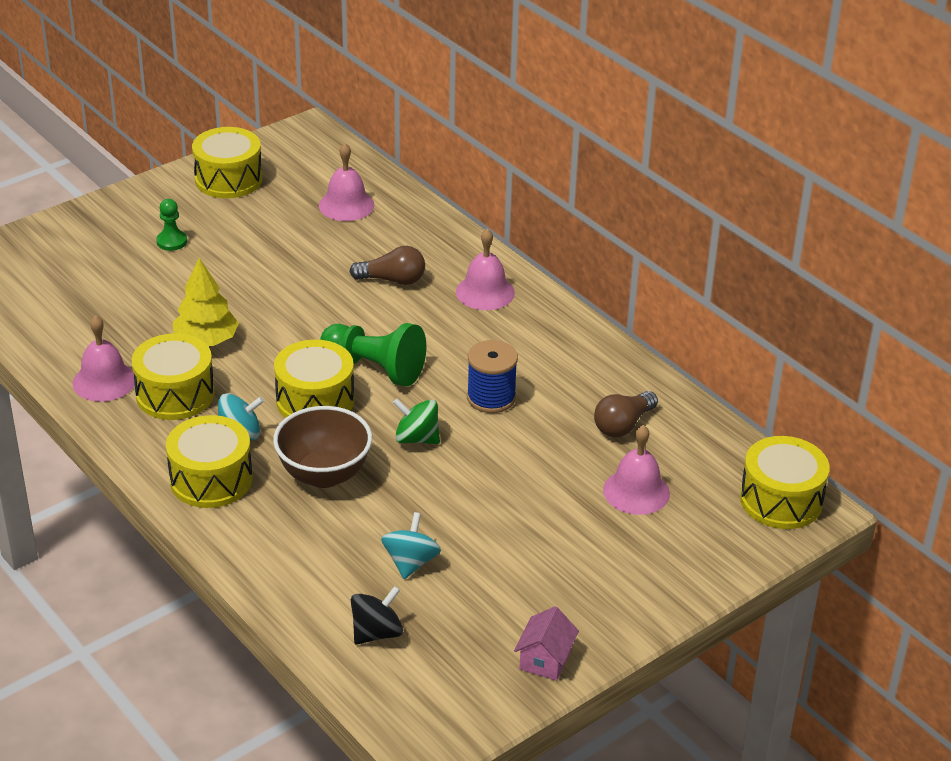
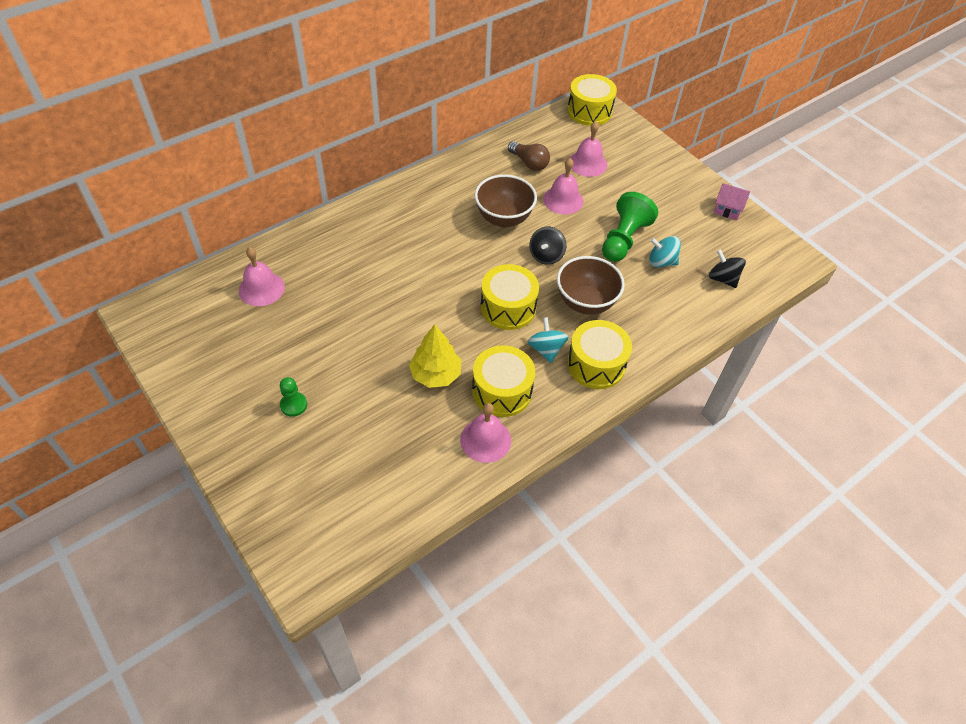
camera: 90 degrees left, 15 degrees up
yellow drum [192,127,263,198] -> none
green pawn [320,323,426,387] -> green pawn moved to [602,192,658,262]
brown light bulb [349,246,425,285] -> none
green spinning top [393,398,440,444] -> black spinning top [529,227,566,265]
pink bell [456,228,515,310] -> pink bell moved to [543,158,584,214]
blue spool [467,340,518,413] -> brown bowl [475,174,537,227]

